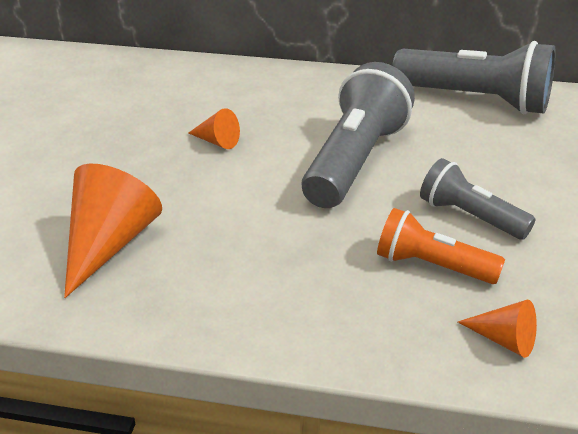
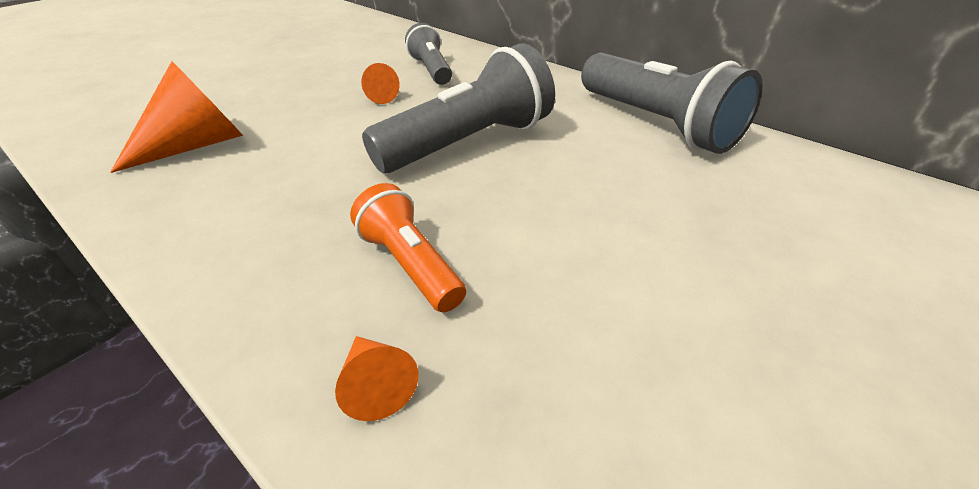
camera: 30 degrees right, 5 degrees up
grey flashlight [420,158,536,240] -> grey flashlight moved to [405,23,452,85]

